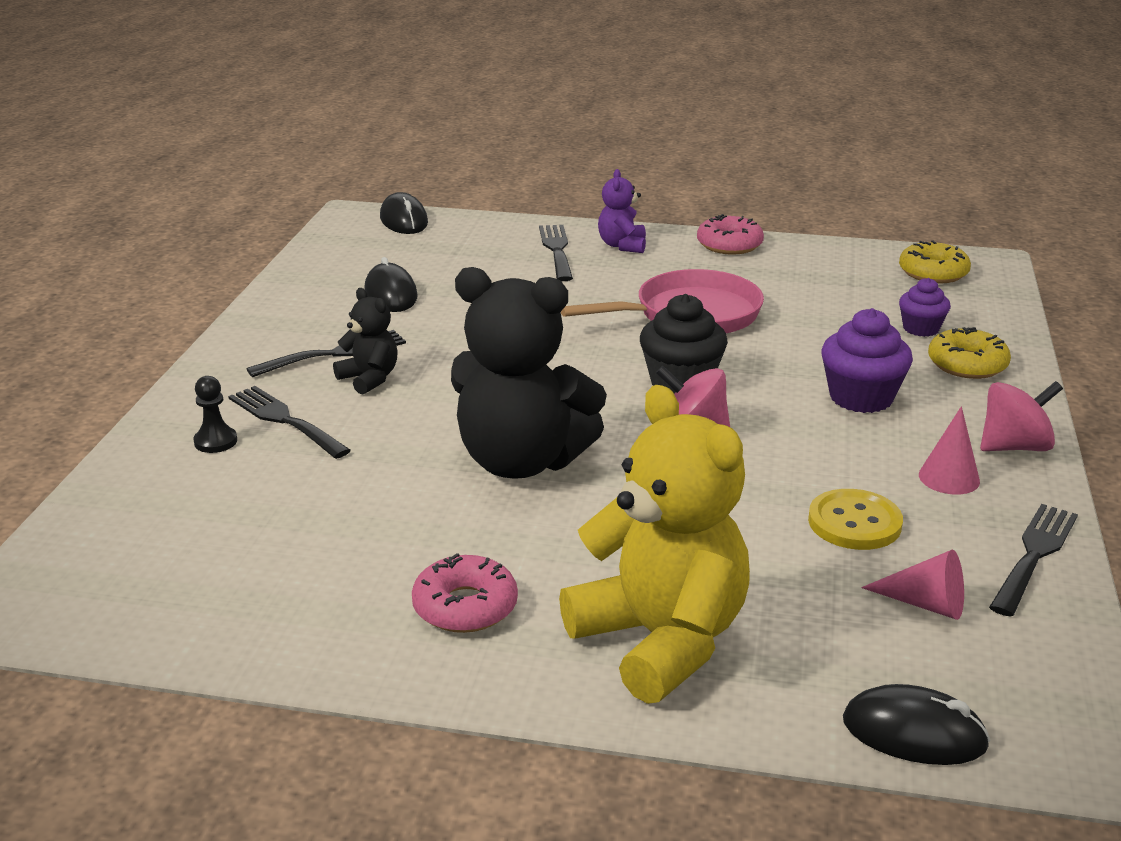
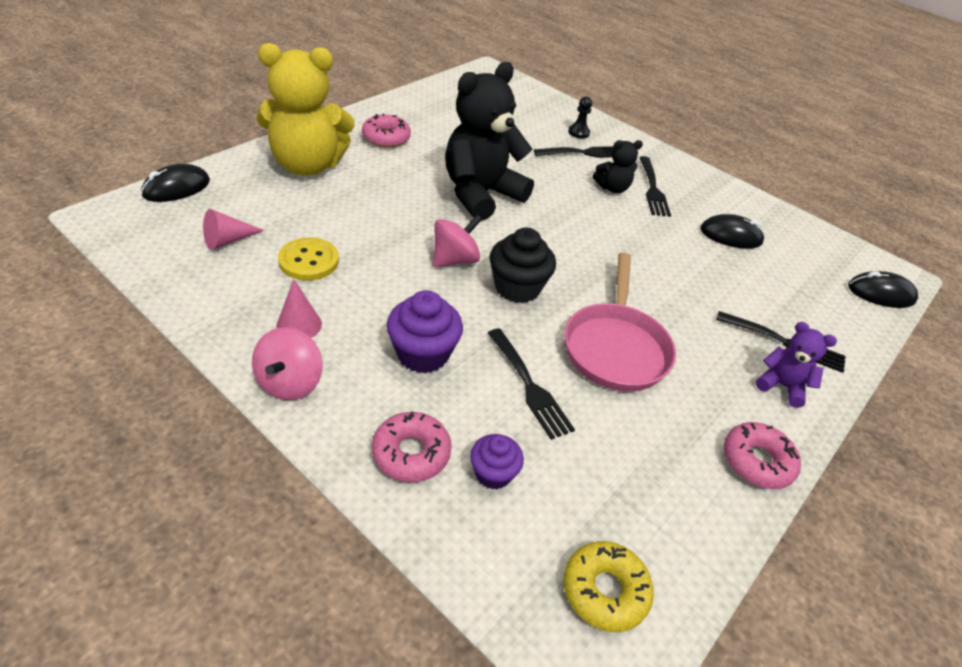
camera: 115 degrees right, 15 degrees up
yellow donut [928,327,1011,379] -> pink donut [372,411,452,482]
black fork [989,504,1078,617] -> black fork moved to [488,328,575,440]

